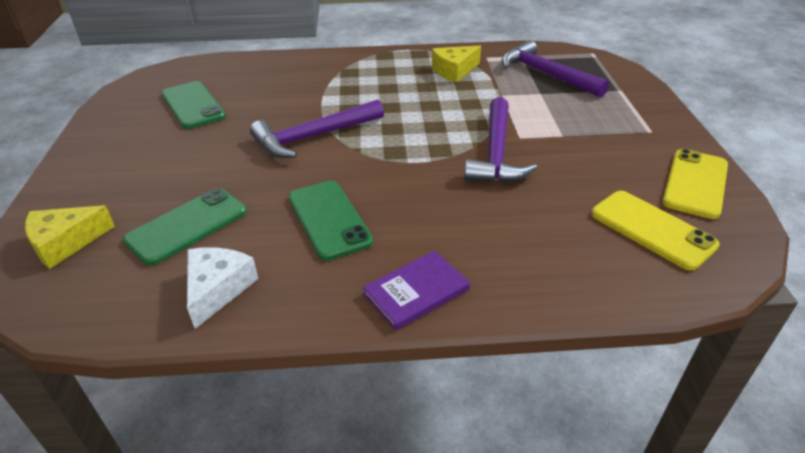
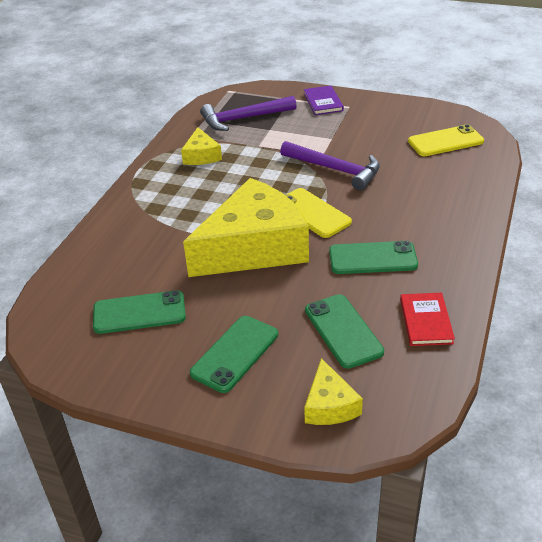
camera: 65 degrees left, 0 degrees up
white cheese [187,247,258,329] -> red book [400,293,455,346]
purple hammer [250,99,384,158] -> yellow cheese [183,178,309,277]
purple book [362,250,470,330] -> purple book moved to [304,86,344,115]
yellow phone [662,149,728,219] -> yellow phone moved to [285,188,352,238]
none -> green phone [190,316,278,393]

